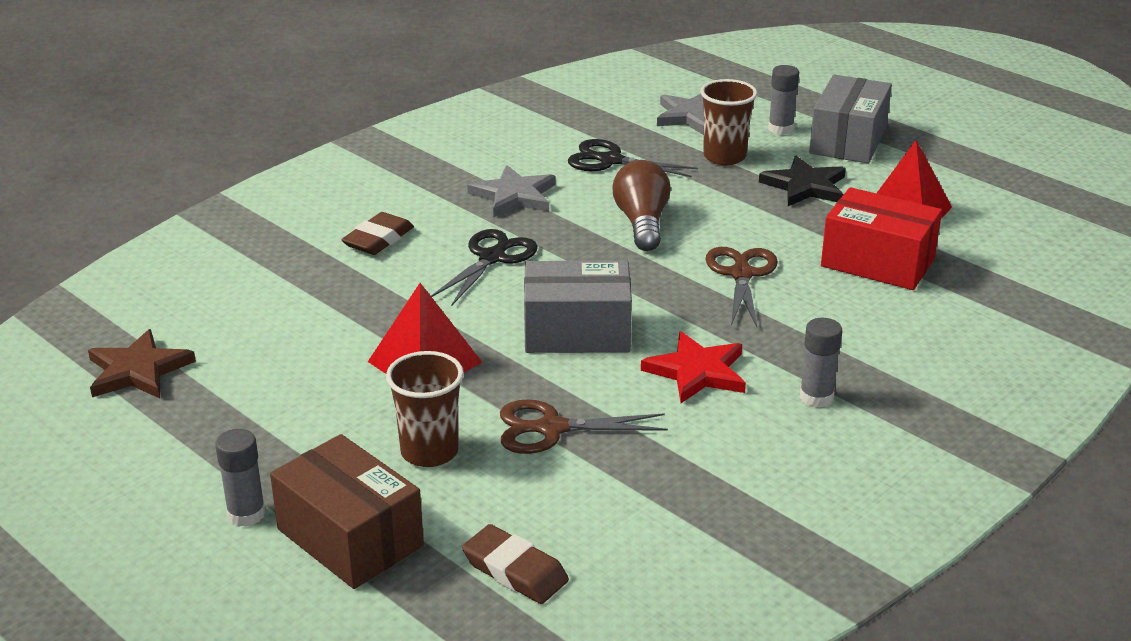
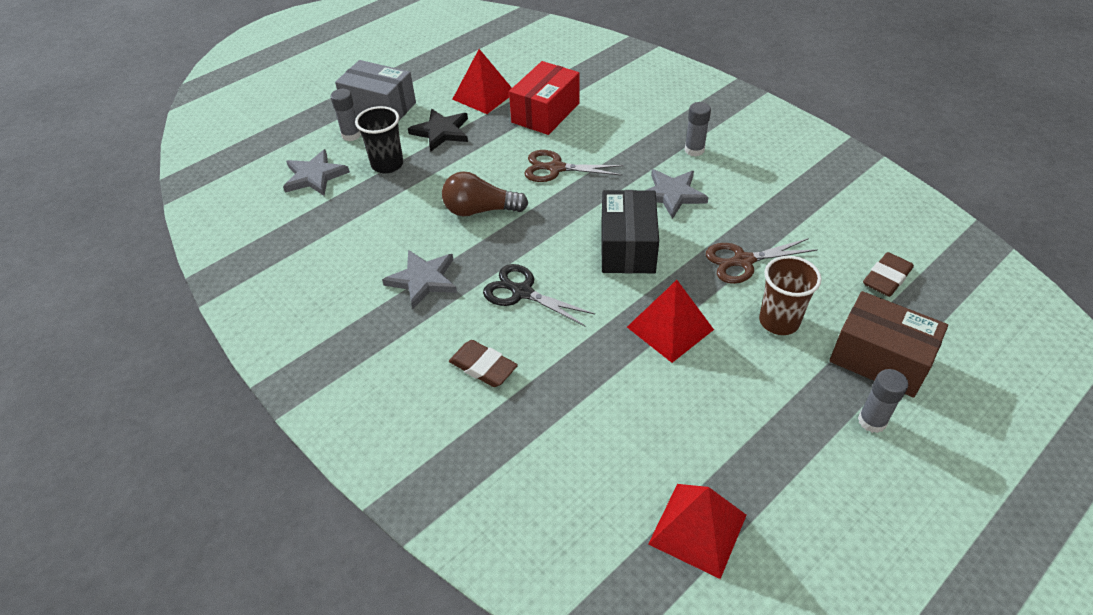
camera: 85 degrees left, 15 degrees up
brown star [88,329,196,398] -> red pyramid [648,484,746,579]
brown box [270,434,424,589] -> brown box turned 75 degrees clockwise [829,291,948,398]
brown scissors [500,399,668,454] -> brown scissors turned 75 degrees clockwise [706,238,818,284]
grey box [524,261,632,353] -> black box [601,190,659,273]
black scissors [568,139,698,177] -> none
red star [641,331,746,403] -> grey star [647,169,709,219]
brown cup [700,79,757,165] -> black cup [355,106,403,173]

